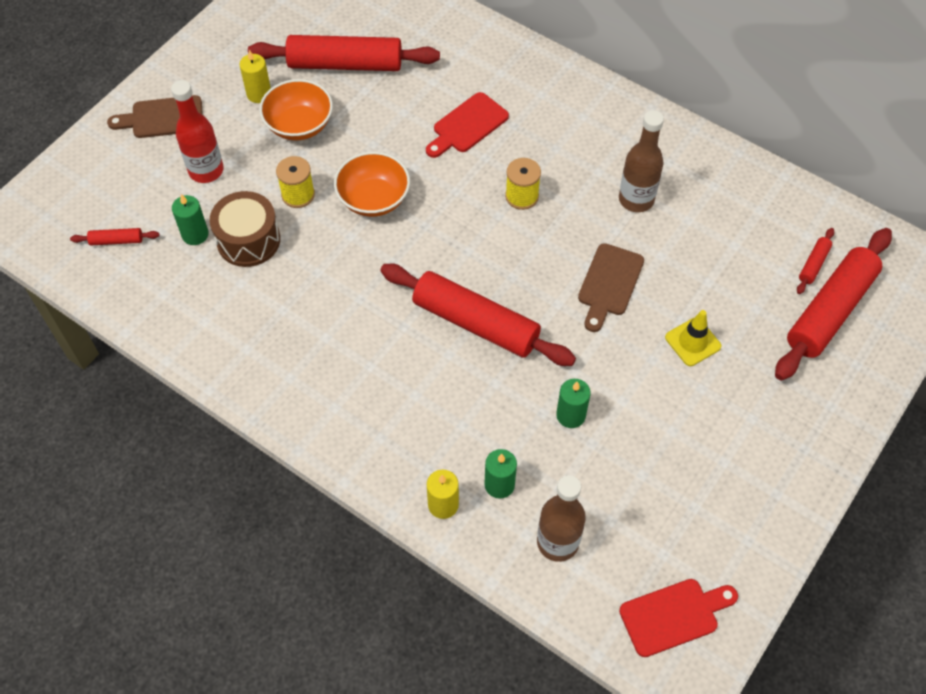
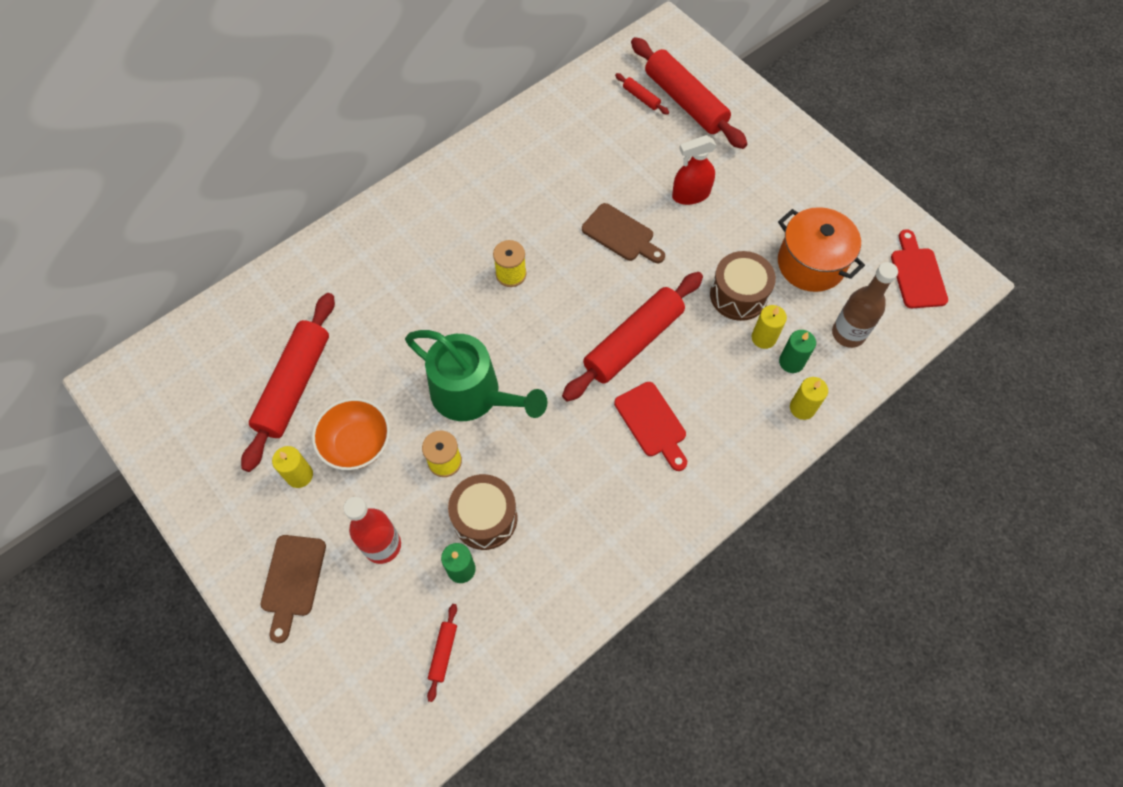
camera: 75 degrees left, 5 degrees up
orange bowl [334,152,410,217] -> green watering can [405,330,547,421]
red cutting board [426,92,509,158] -> red cutting board moved to [614,382,687,471]
green candle [556,379,591,428] -> brown drum [710,251,776,321]
brown bottle [619,110,664,212] -> none
yellow traffic cone [665,310,721,366] -> red spray bottle [672,135,717,205]
none -> yellow candle [752,305,787,349]
none -> orange pot [778,207,865,292]

